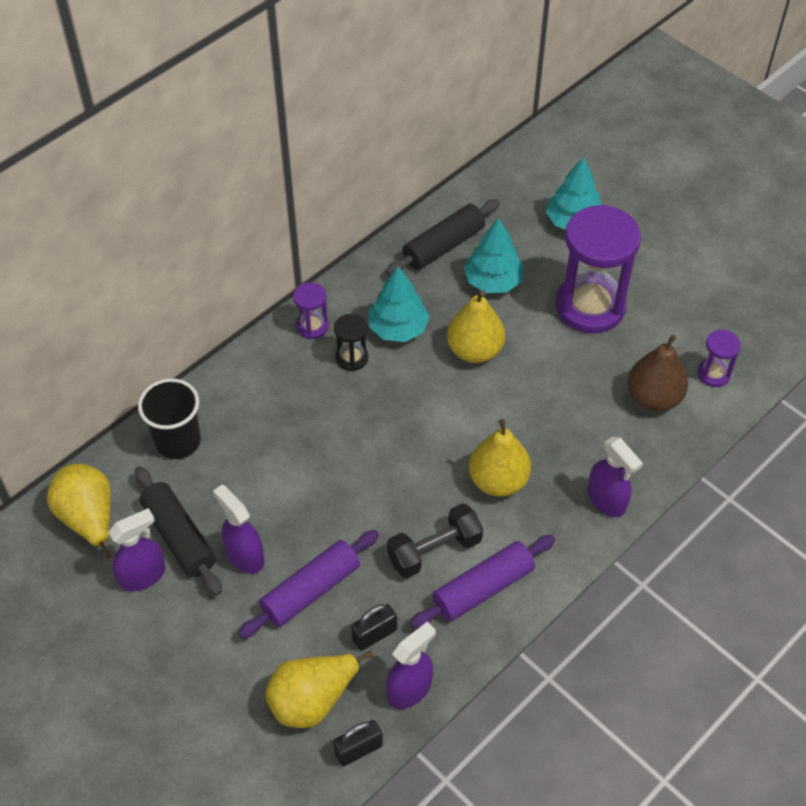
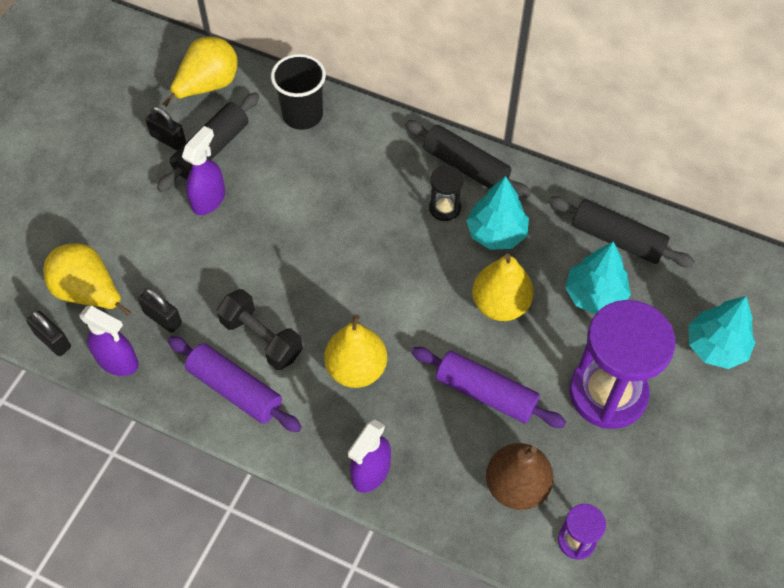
camera: 70 degrees right, 5 degrees up
purple spray bottle [108,508,165,592] -> black padlock [146,106,186,150]
purple rolling pin [238,530,379,639] -> purple rolling pin moved to [411,347,566,428]
purple hourglass [293,282,329,339] -> black rolling pin [405,120,531,198]

